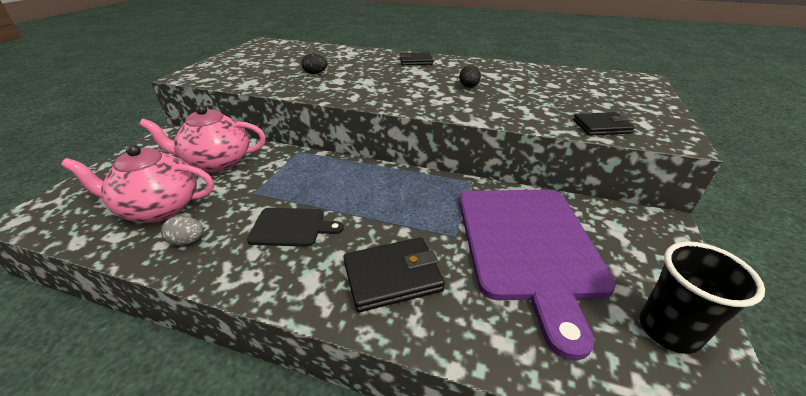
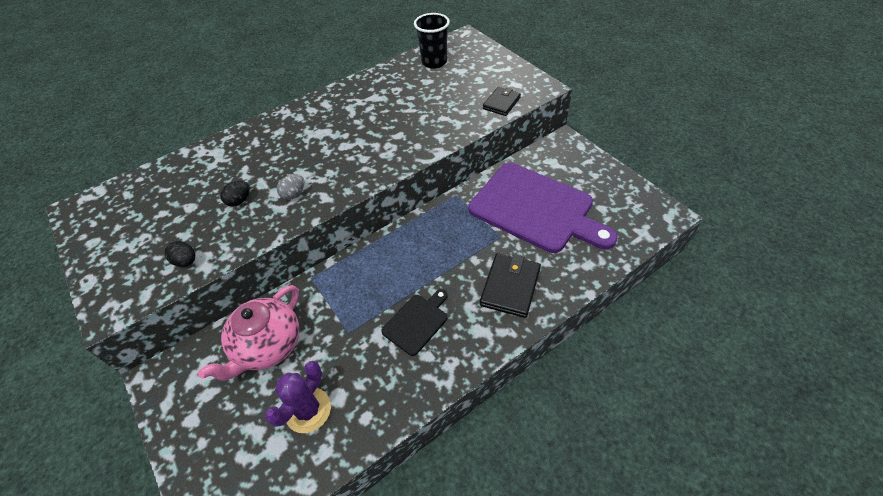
camera: 50 degrees left, 15 degrees up
pink teapot [61,145,214,223] -> purple cactus [264,361,331,433]
grey egg [161,216,203,246] -> grey egg moved to [277,174,304,200]
black wallet [399,52,433,65] -> none
black egg [459,65,481,88] -> black egg moved to [165,241,195,267]
black cup [640,242,765,354] -> black cup moved to [414,13,450,69]

